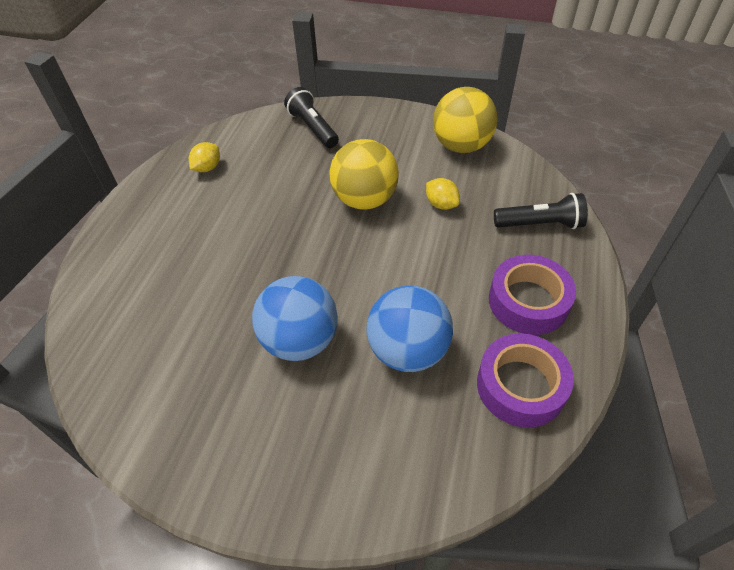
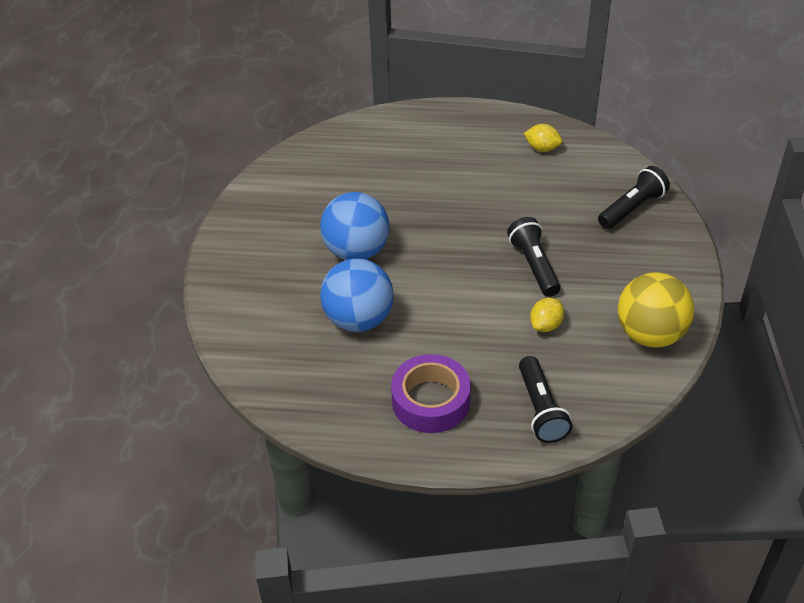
camera: 80 degrees right, 5 degrees down
yellow ball [329,139,399,210] -> black flashlight [507,217,560,297]
purple tape [477,333,574,428] -> none

